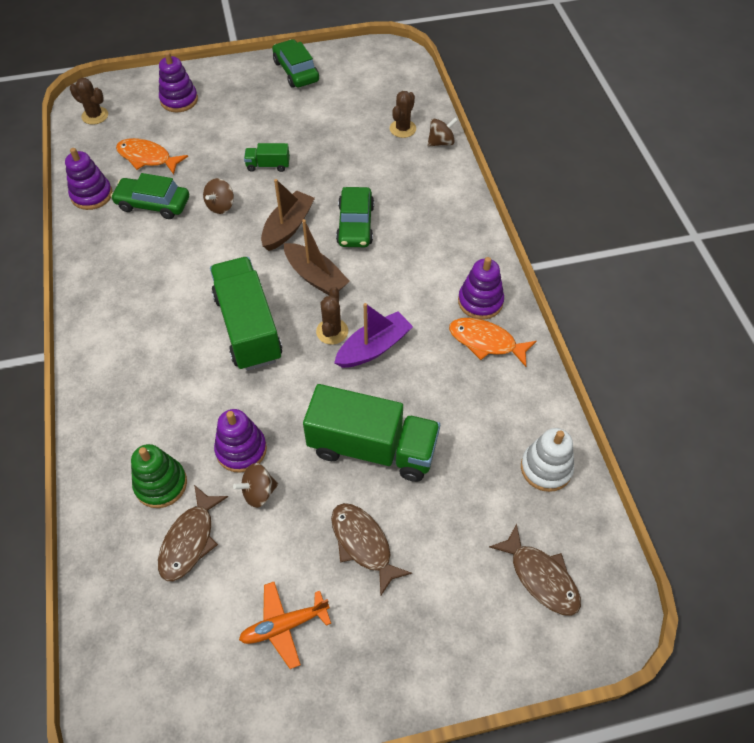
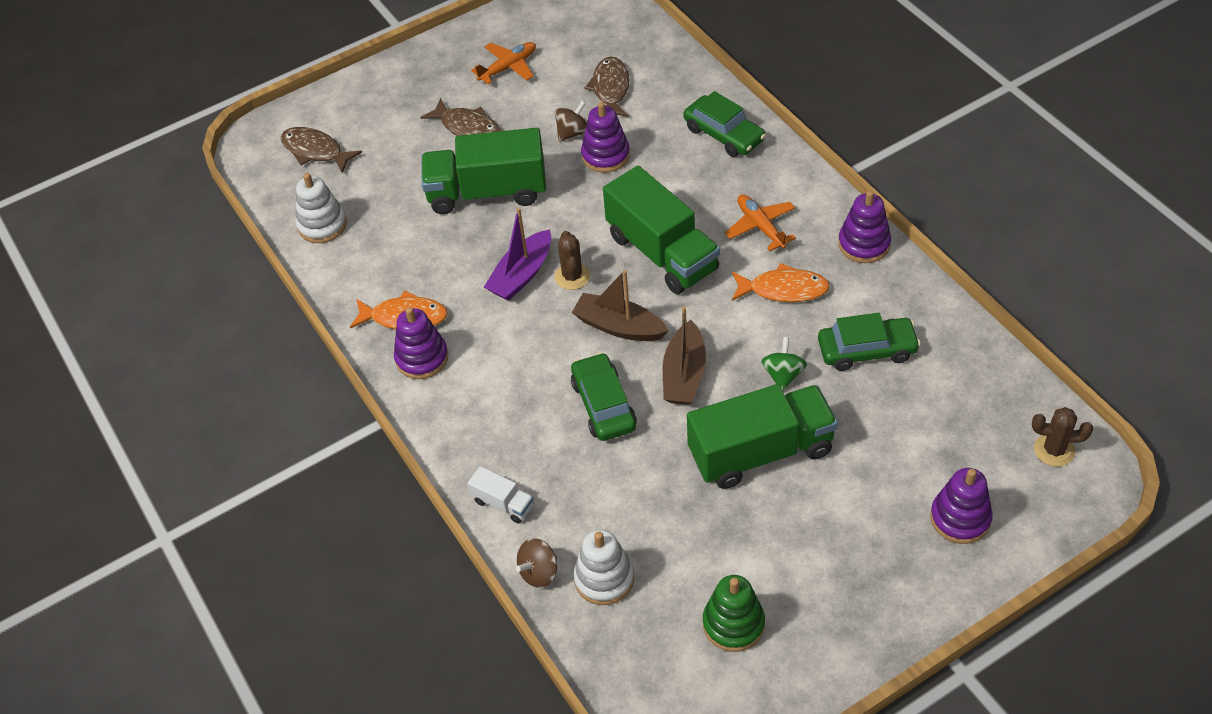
camera: 165 degrees right, 5 degrees down
purple stacking toy [65,148,113,210] -> purple stacking toy moved to [838,190,891,263]
orange fish [116,138,188,175] -> orange fish moved to [732,263,830,302]
green stacking toy [131,444,187,508] -> green stacking toy moved to [703,575,765,652]
brown spinning top [203,178,234,214] -> green spinning top [761,337,807,391]
green truck [244,143,290,172] -> green truck [687,384,838,489], size x2.26
green car [272,39,319,88] -> green car moved to [683,91,766,157]
brown cactus [390,91,416,138] -> white stacking toy [573,529,634,605]
none -> white truck [468,466,534,524]
none -> orange plane [725,194,796,251]

